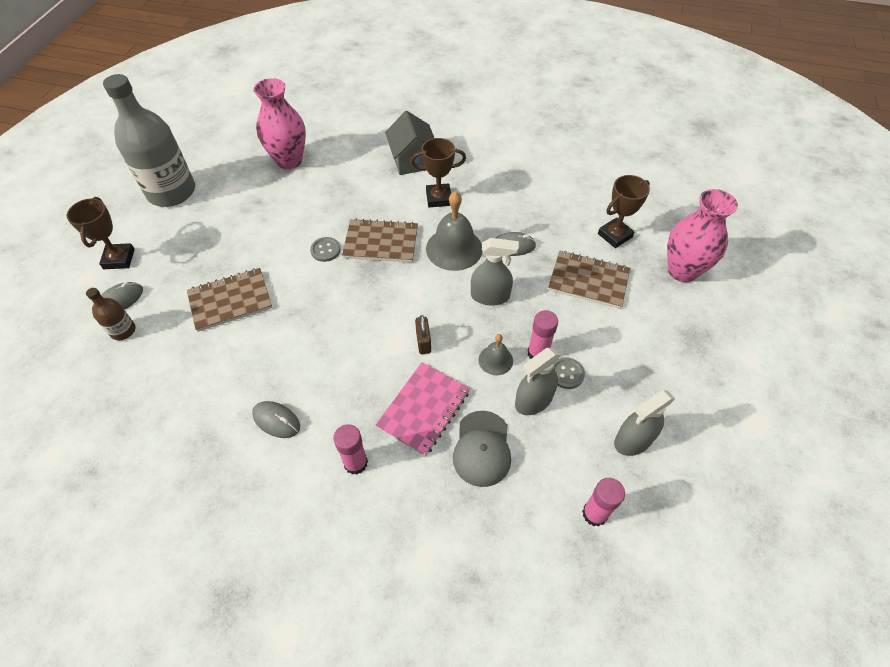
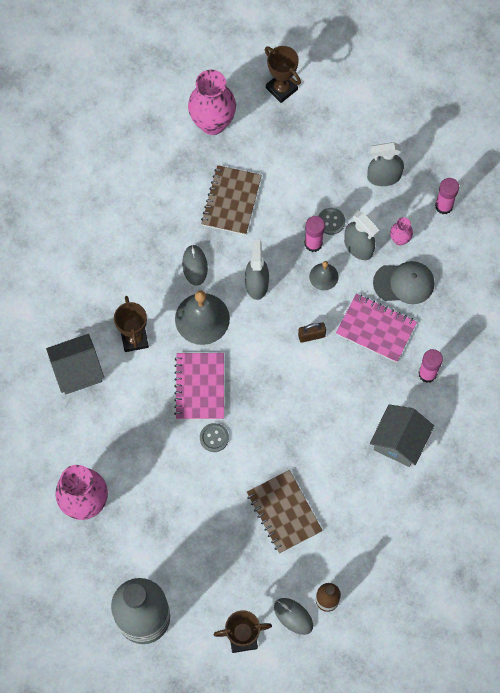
camera: 95 degrees left, 15 degrees up
grey mouse [252,401,300,438] -> grey house [370,404,434,467]
brown notebook [342,218,418,262] -> pink notebook [174,353,224,420]
brown trophy [598,175,650,248] -> brown trophy moved to [265,46,301,103]
grey spray bottle [614,390,675,456] -> grey spray bottle turned 120 degrees clockwise [367,142,404,186]
none -> pink vase [390,217,413,245]

